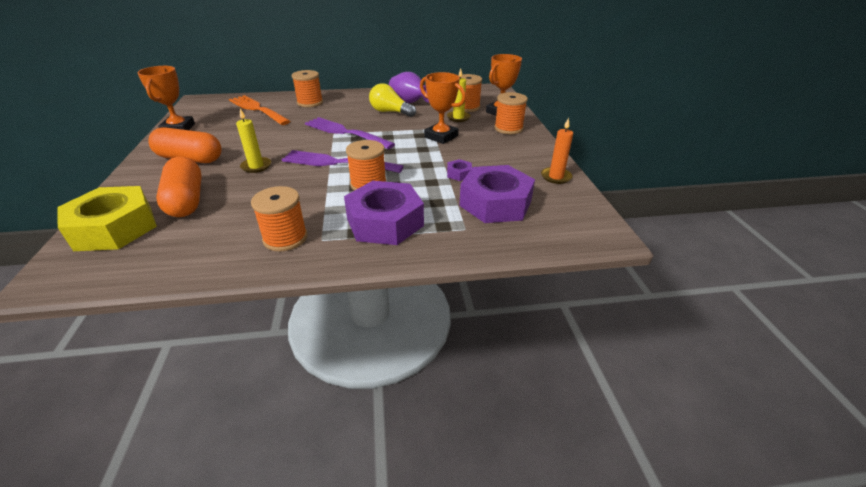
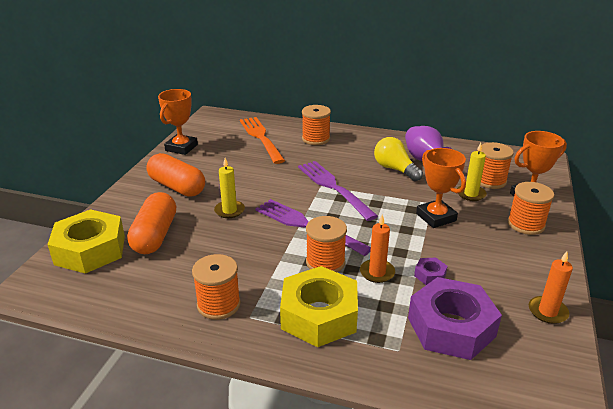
camera: 25 degrees right, 5 degrees down
purple nut [344,181,424,245] -> yellow nut [280,266,358,347]
none -> orange candle [360,214,395,283]

